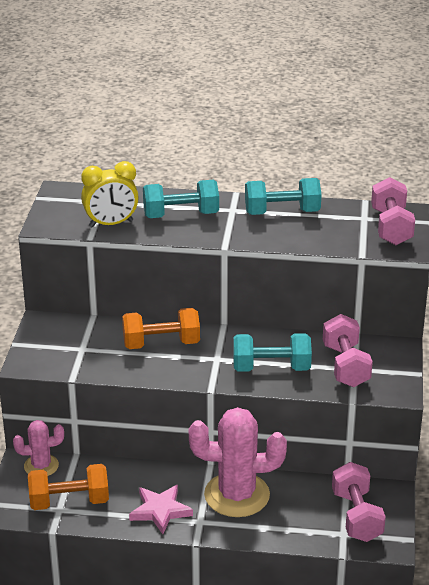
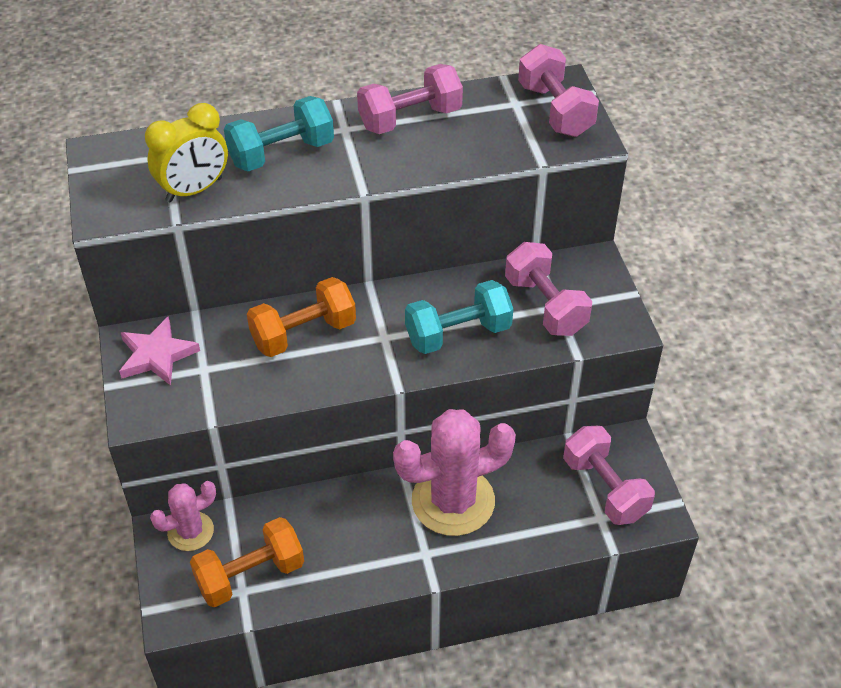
camera: 20 degrees left, 15 degrees up
pink star [129,485,193,534] -> pink star moved to [119,316,200,386]
turquoise dumbbell [245,178,322,215] -> pink dumbbell [357,64,463,134]

